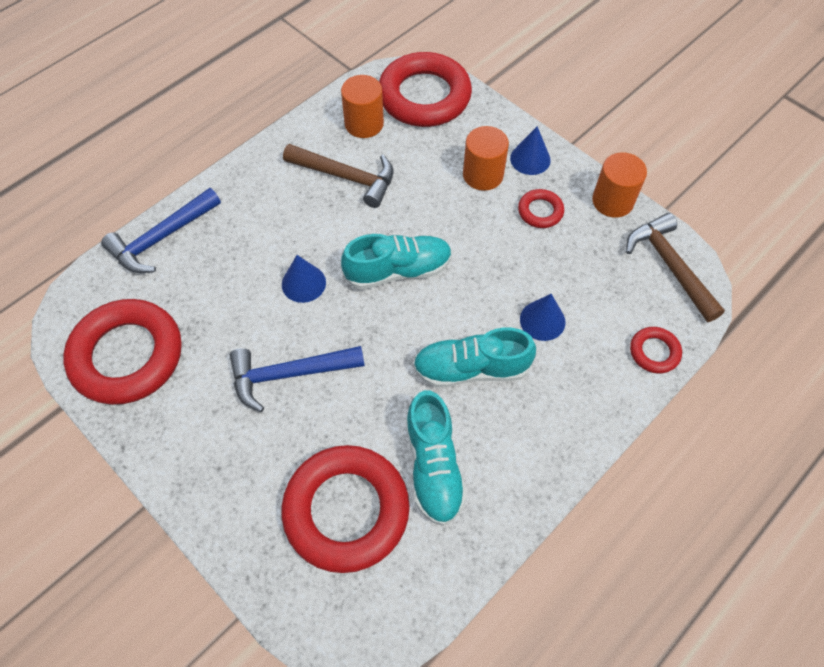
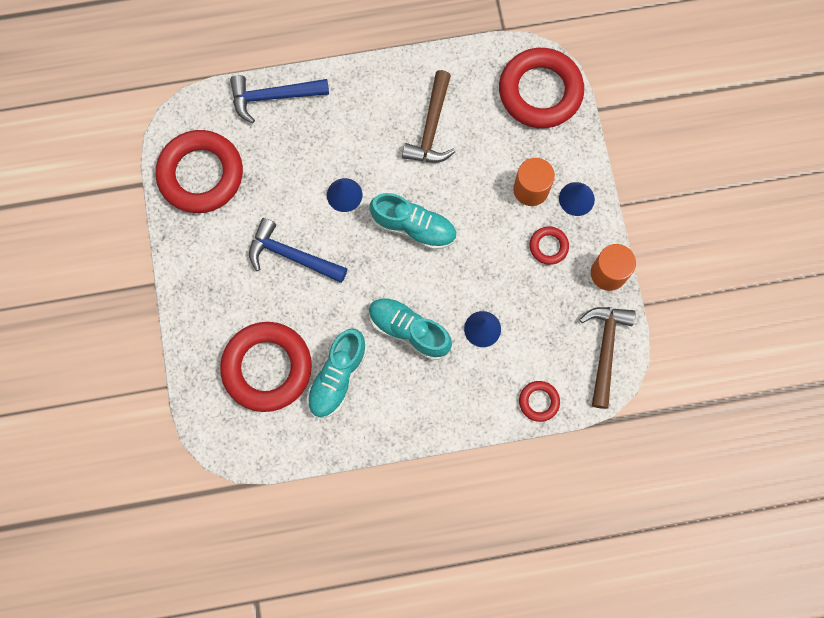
camera: 35 degrees right, 15 degrees up
brown hammer [283,144,393,208] -> brown hammer turned 45 degrees clockwise [402,70,455,163]
orange cylinder [341,75,384,138] -> none

